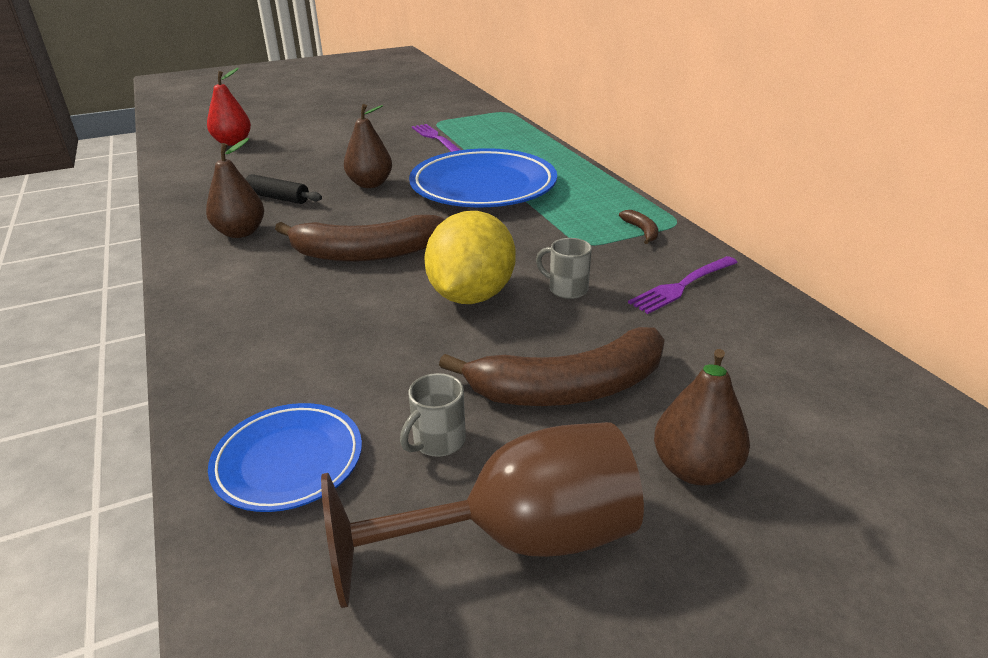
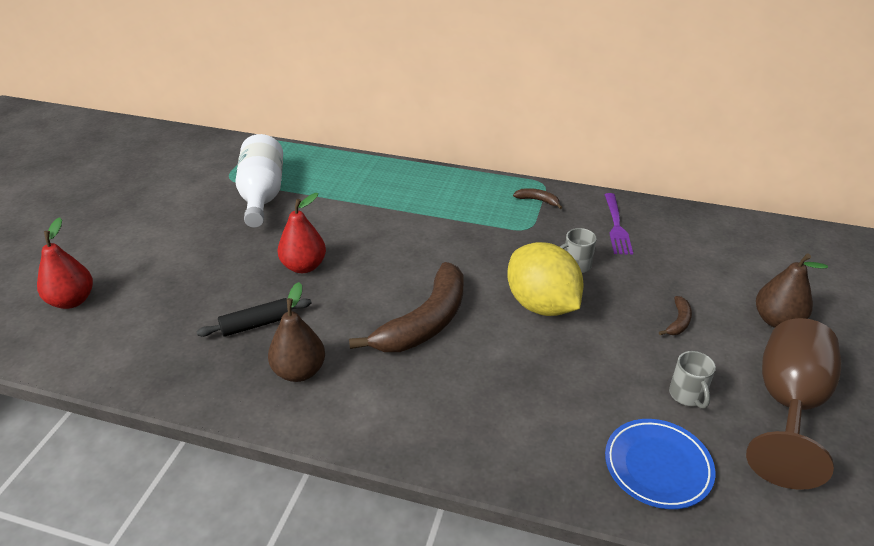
camera: 50 degrees left, 5 degrees up
brown pear [344,104,392,188] -> red pear [278,193,326,273]
blue plate [409,148,557,207] -> none
purple fork [412,124,460,152] -> white bottle [235,134,283,228]
brown banana [439,327,665,406] -> brown banana [659,296,692,335], size x0.41

